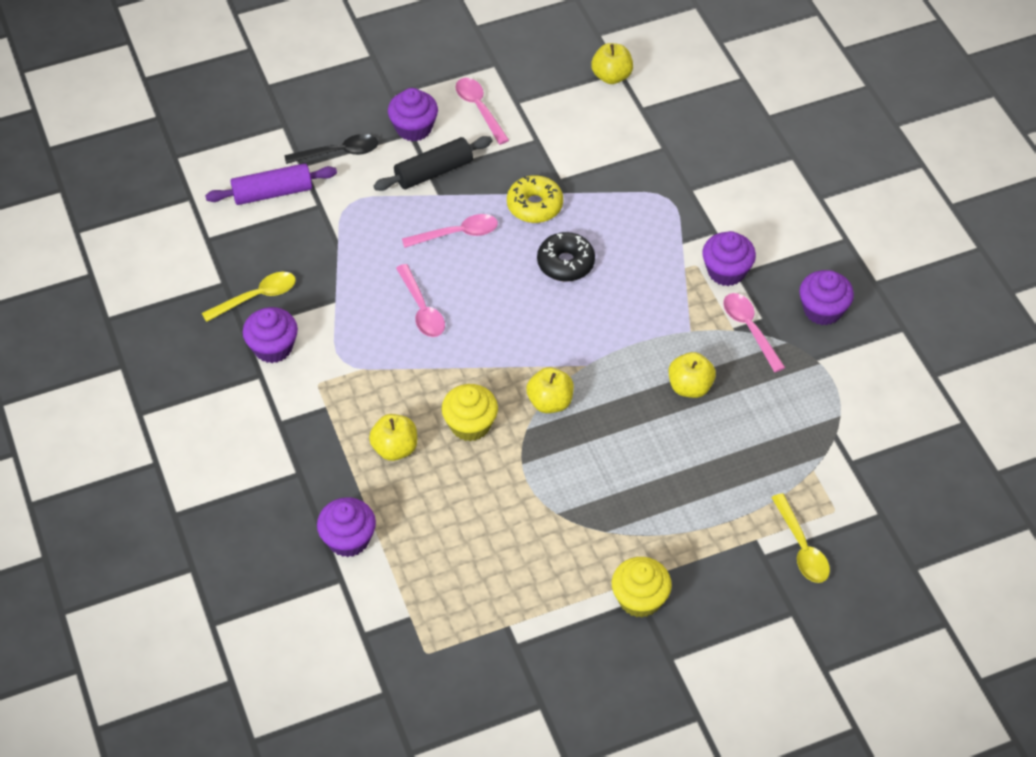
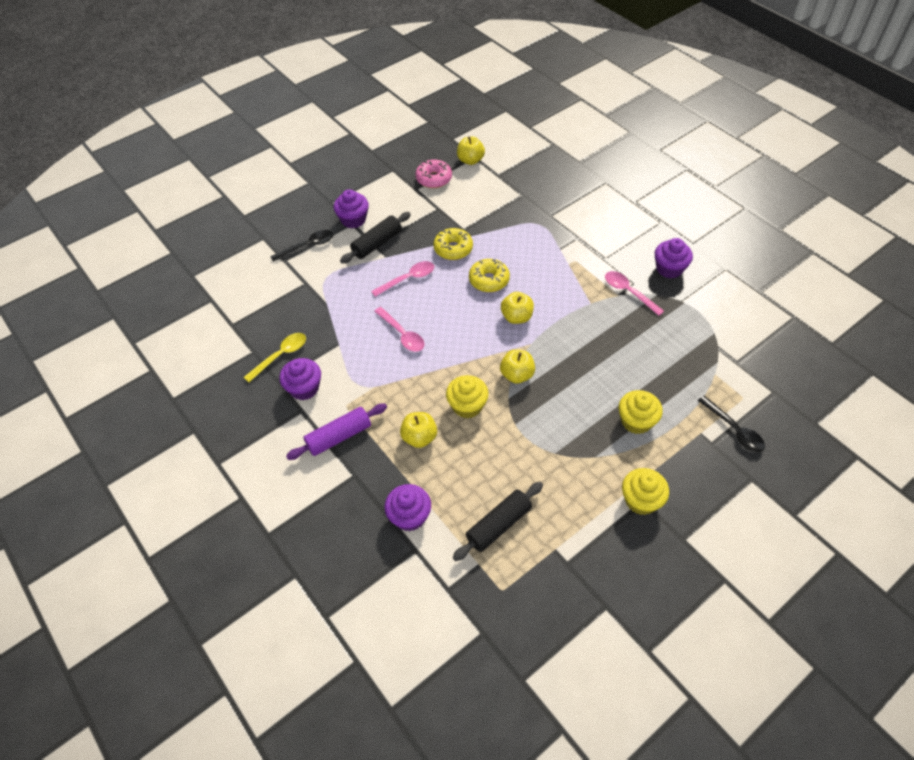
camera: 15 degrees left, 0 degrees up
purple rolling pin [205,163,337,205] -> purple rolling pin moved to [286,403,387,460]
pink spoon [456,78,509,145] -> none
black donut [537,232,595,282] -> yellow donut [469,259,510,292]
yellow apple [669,352,716,398] -> yellow apple moved to [501,292,534,324]
purple cupcake [703,231,756,286] -> none
yellow spoon [771,493,830,583] -> black spoon [698,396,765,453]
none -> pink donut [416,159,452,188]
none -> black rolling pin [453,482,543,561]
none -> yellow cupcake [619,390,663,434]

